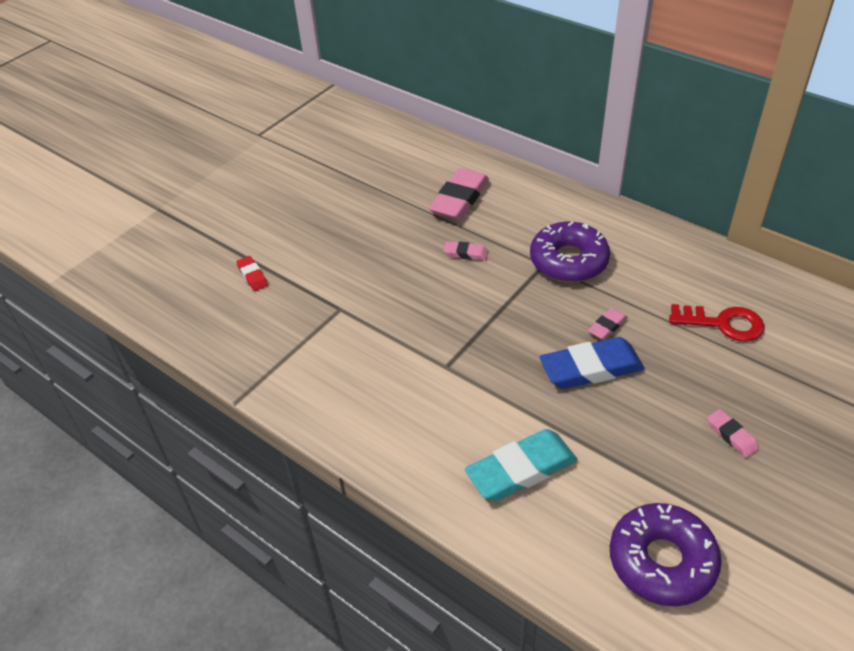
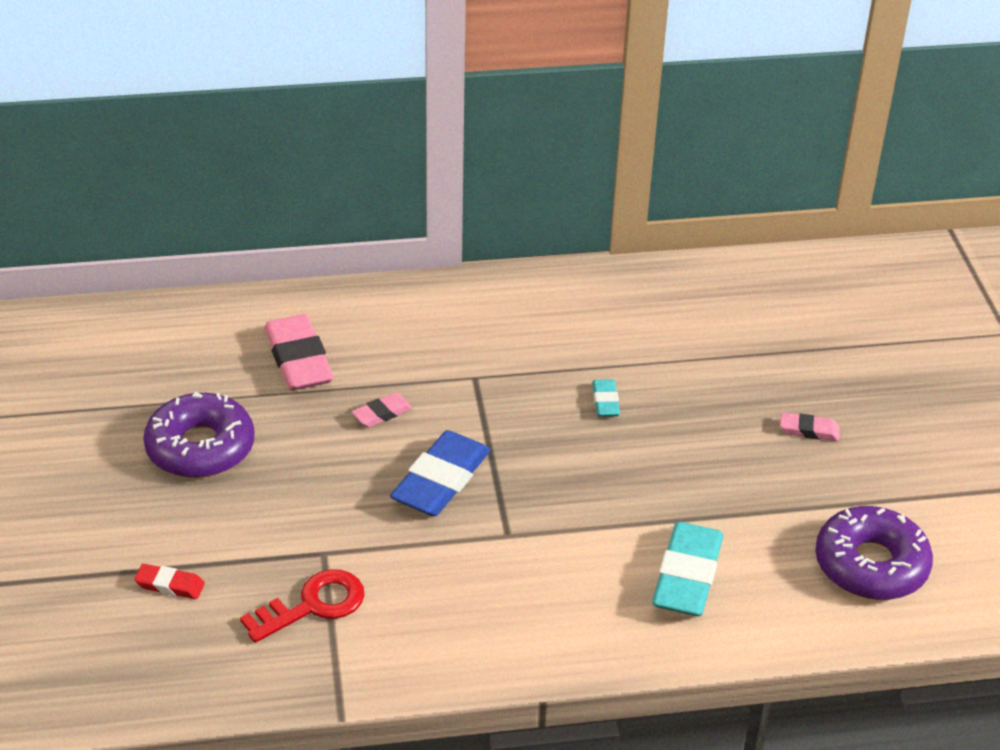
camera: 50 degrees left, 5 degrees down
purple donut [530,221,610,282] -> purple donut moved to [143,392,255,478]
blue eraser [539,337,645,389] -> blue eraser moved to [390,430,490,516]
pink eraser [588,308,627,340] -> turquoise eraser [592,379,620,417]
red key [669,304,764,342] -> red key moved to [240,569,365,643]

